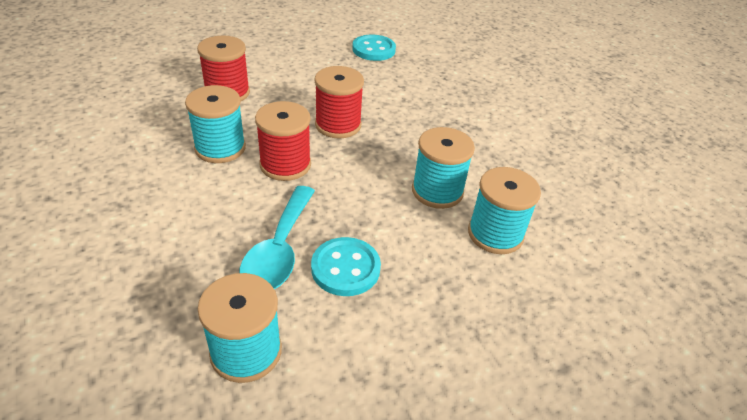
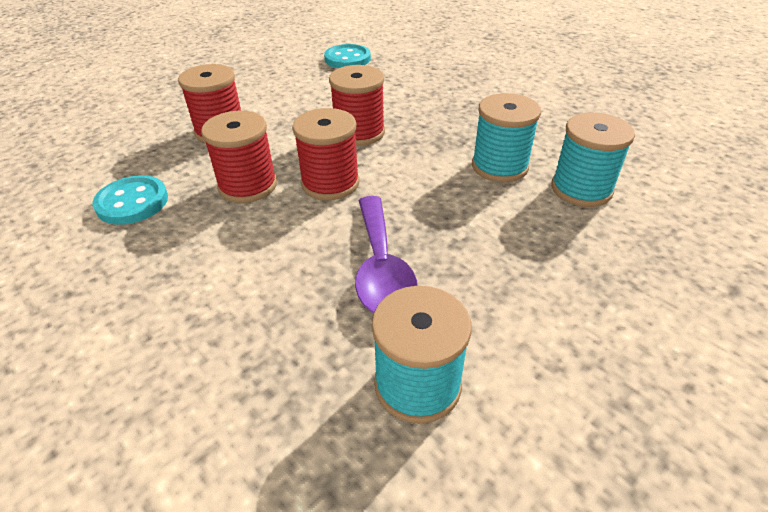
camera: 15 degrees left, 0 degrees up
turquoise spool [185,85,246,163] -> red spool [201,111,277,203]
turquoise spoon [239,186,315,289] -> purple spoon [355,196,418,313]
turquoise button [311,237,381,296] -> turquoise button moved to [92,175,168,225]

